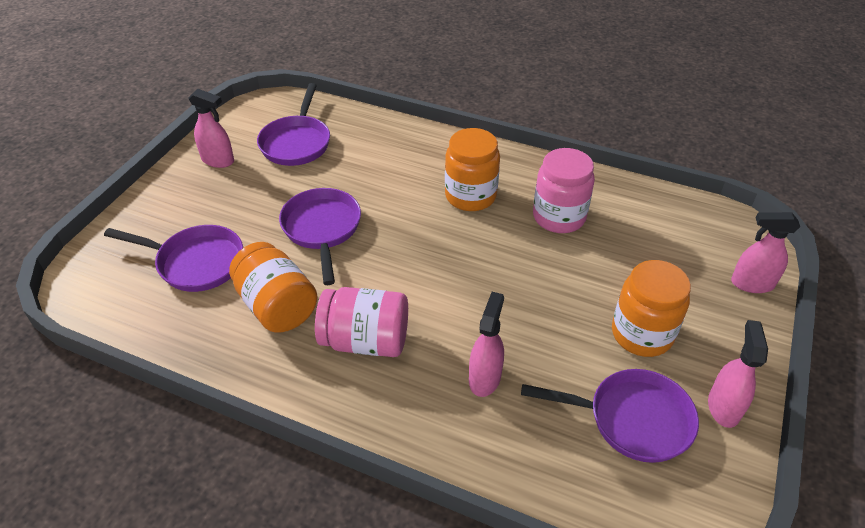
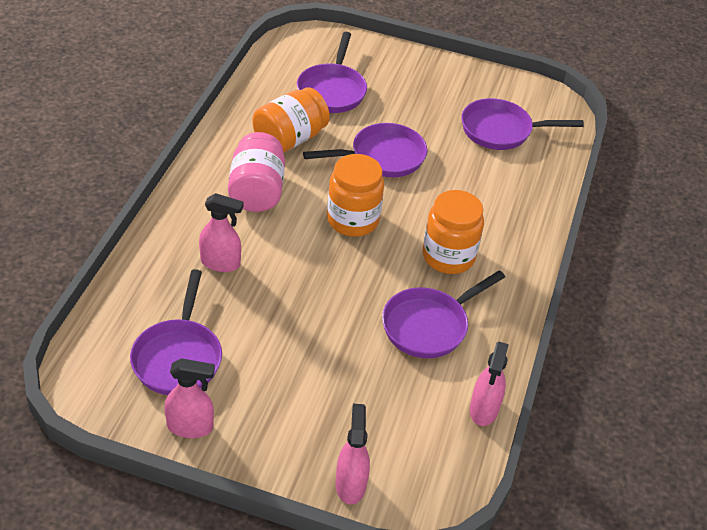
camera: 80 degrees right, 0 degrees up
pink spray bottle [188,89,234,168] -> pink spray bottle moved to [470,342,509,426]
pink jar [533,148,595,233] -> purple pan [382,270,505,358]
orange jar [612,260,691,357] -> orange jar moved to [327,154,384,237]

